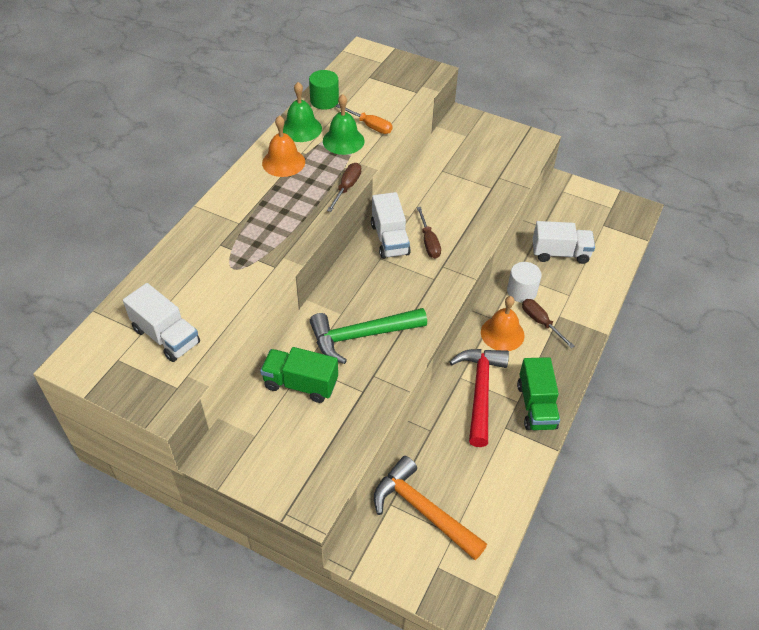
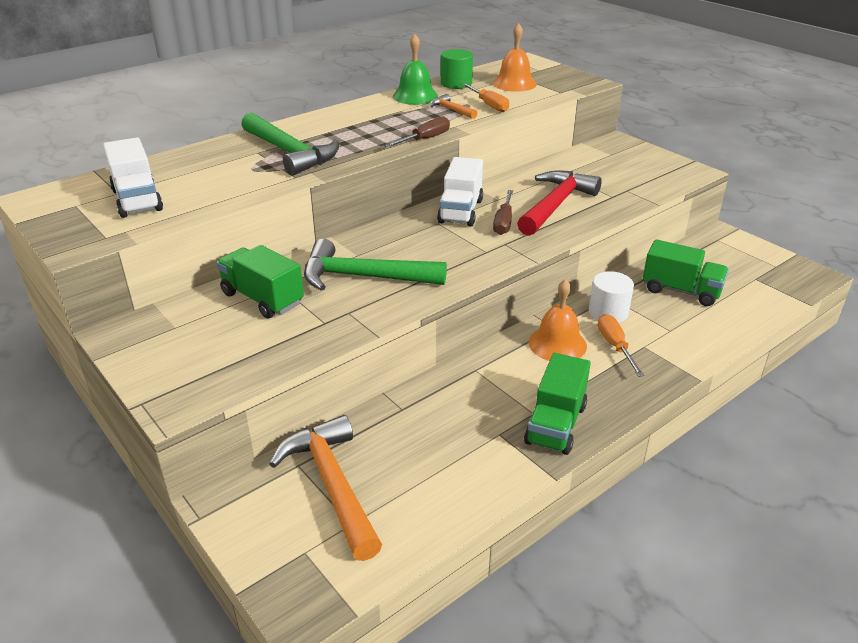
camera: 25 degrees right, 15 degrees down
orange bell [262,115,305,177] -> orange bell moved to [493,23,537,92]
green bell [323,94,365,155] -> orange hammer [430,94,477,119]
red hammer [450,349,509,447] -> red hammer moved to [517,170,602,236]
brown screwdriver [522,299,575,348] -> orange screwdriver [598,314,644,377]
white truck [533,221,595,264] -> green truck [643,239,729,306]
none -> green hammer [241,112,339,176]

